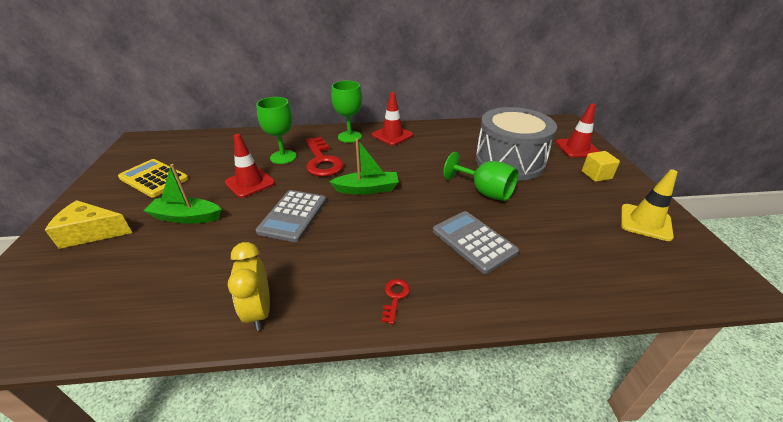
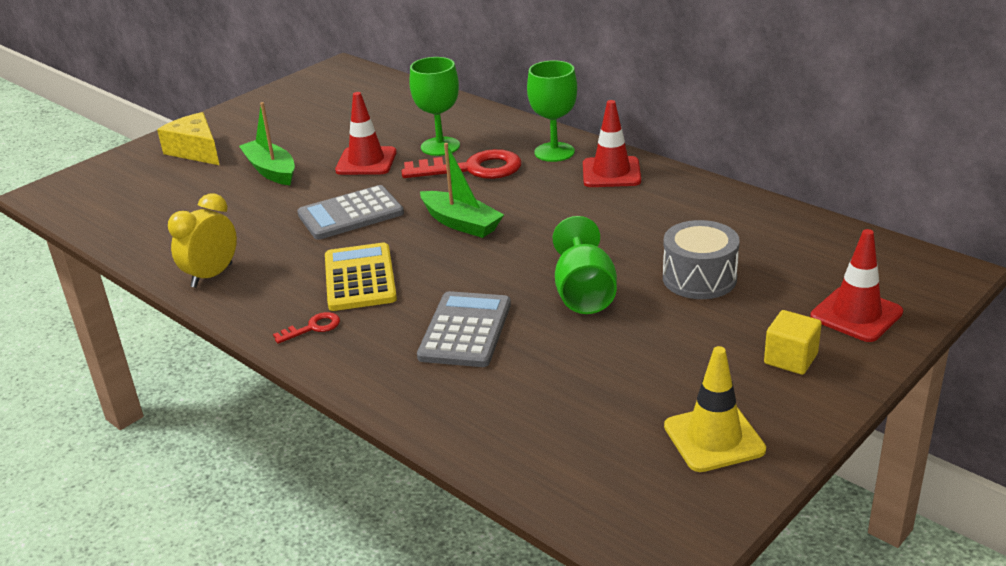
camera: 50 degrees right, 5 degrees down
yellow calculator [118,159,189,197] -> yellow calculator moved to [325,243,397,311]
red key [306,137,344,177] -> red key turned 120 degrees counterclockwise [402,149,521,179]
grey drum [475,107,557,181] -> grey drum [663,220,740,299], size x0.58

